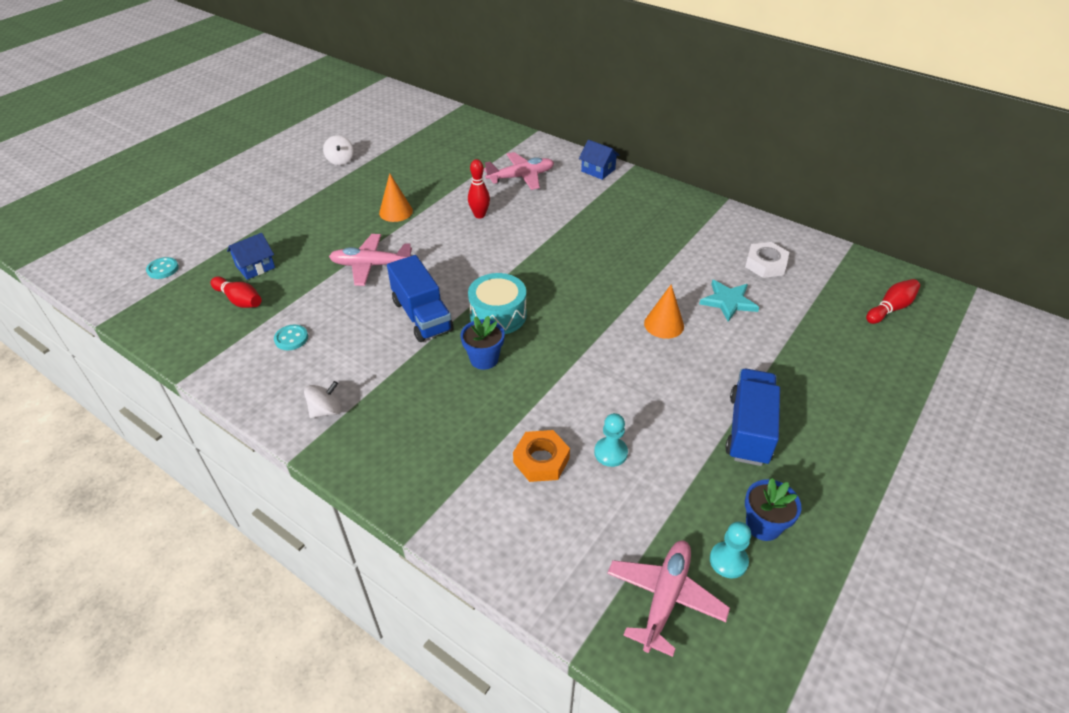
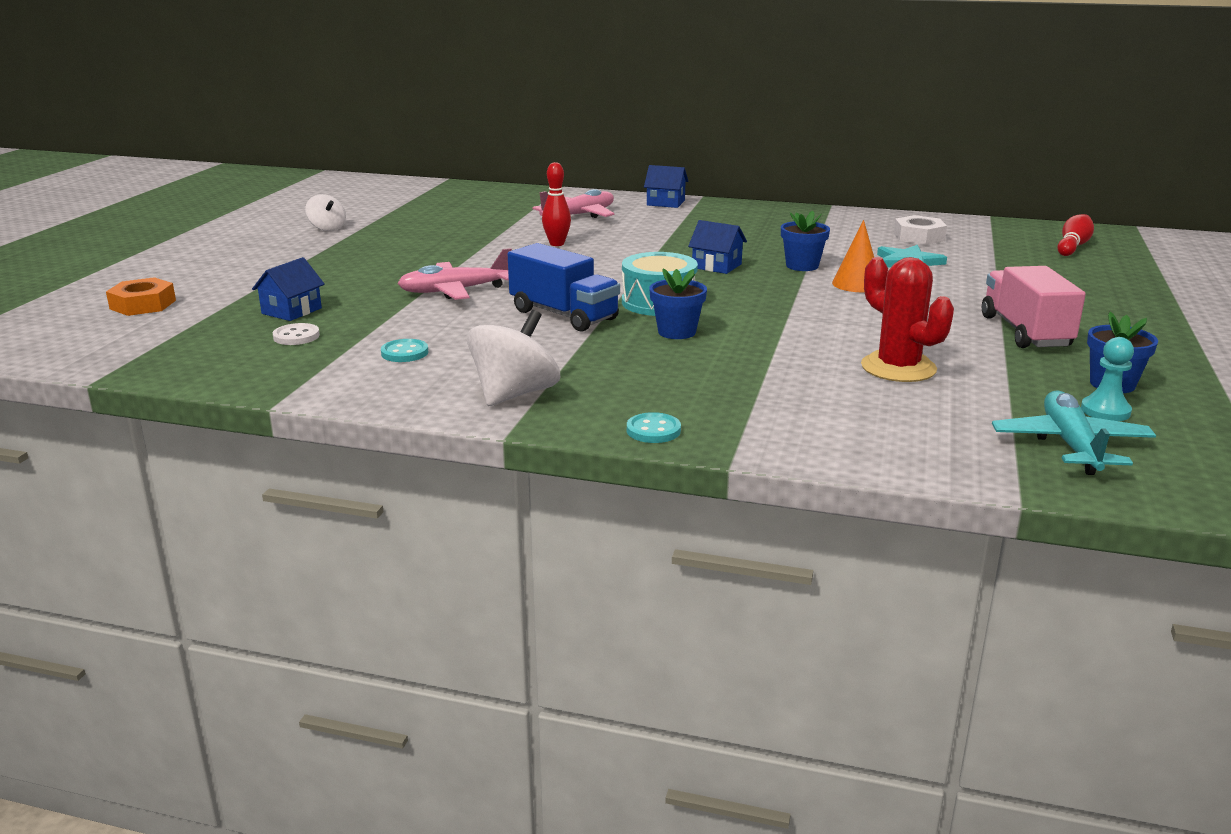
camera: 20 degrees left, 20 degrees down
turquoise button [146,257,179,279] -> turquoise button moved to [627,412,681,443]
red bowling pin [211,276,262,308] -> white button [273,323,320,345]
white spinning top [304,381,342,418] -> white spinning top [467,310,560,406], size x1.68
orange cone [379,173,413,222] -> none
orange nut [513,430,570,482] -> orange nut moved to [106,277,176,316]
turquoise pawn [594,413,628,467] -> red cactus [861,257,954,382]
pink plane [607,540,730,657] -> turquoise plane [992,390,1156,475]
blue truck [725,369,780,466] -> pink truck [982,266,1086,348]
none -> blue house [688,220,747,274]
none -> blue flower pot [781,211,830,271]

